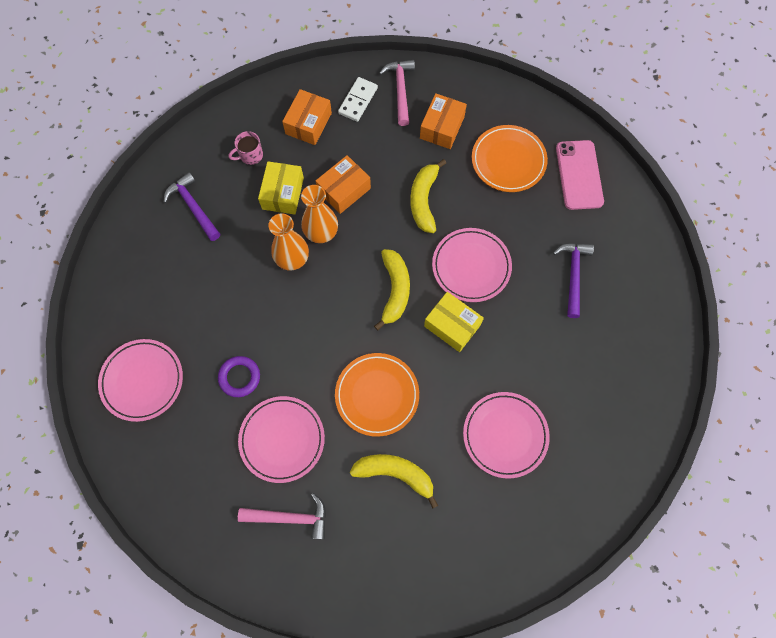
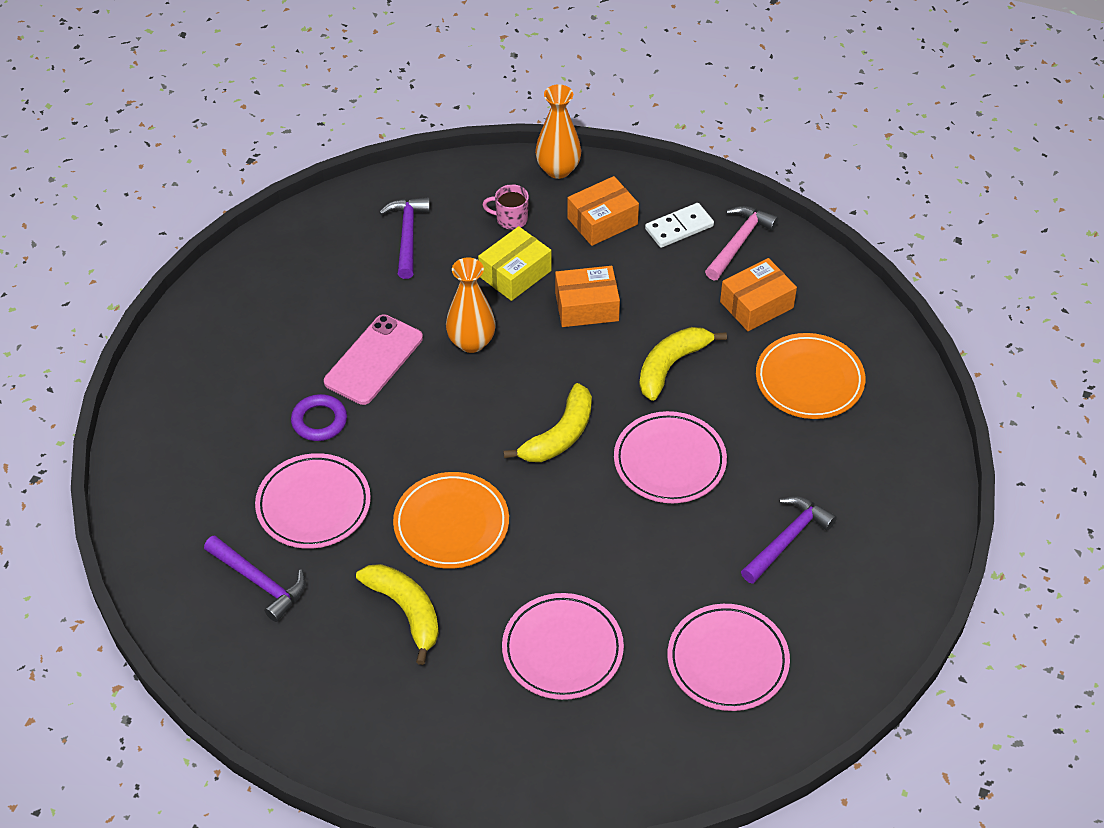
camera: 35 degrees right, 20 degrees down
pink plate [98,339,183,422] -> pink plate moved to [668,604,790,711]
pink hammer [238,493,326,540] -> purple hammer [204,535,306,622]
orange vase [301,185,338,243] -> orange vase moved to [535,84,581,179]
yellow box [424,292,484,352] -> none
pink phone [556,140,604,210] -> pink phone moved to [324,315,423,405]

